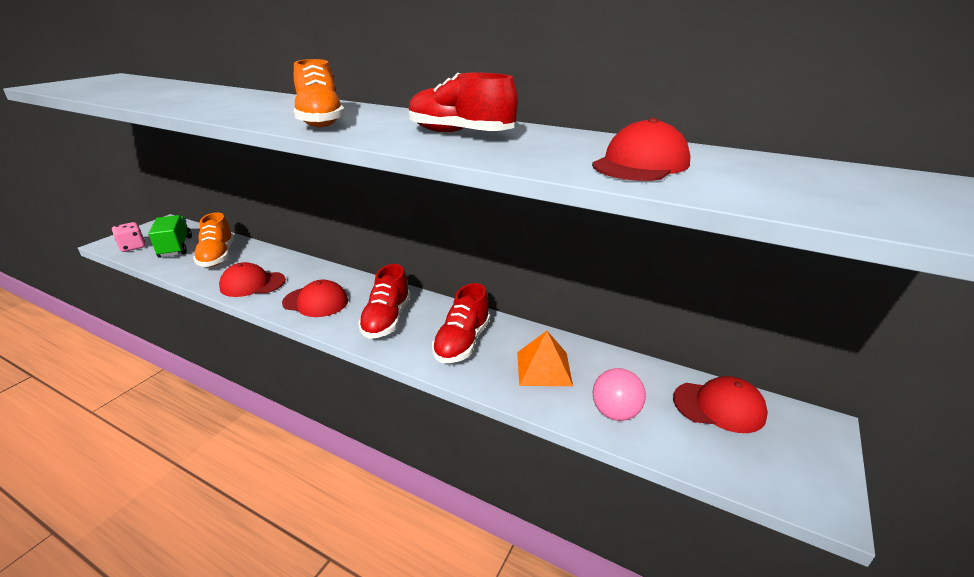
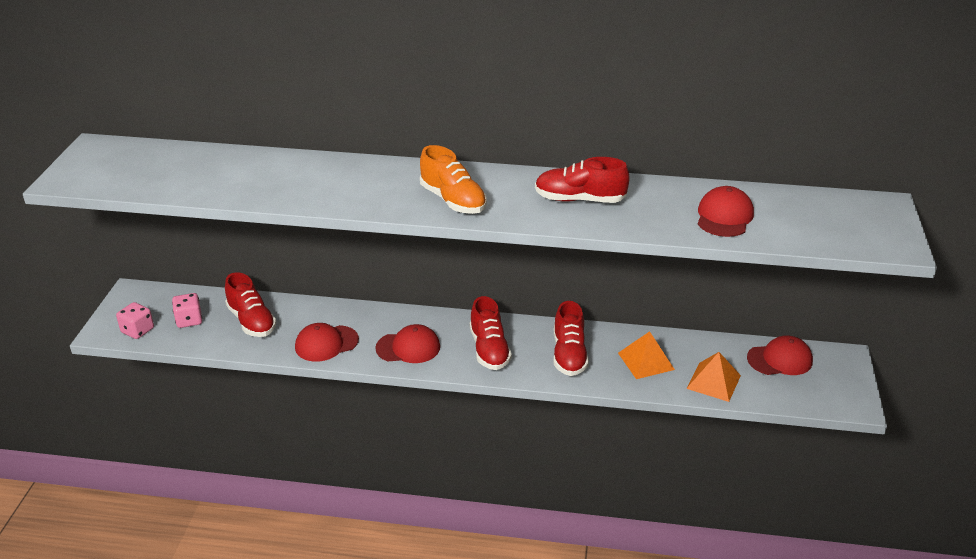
camera: 20 degrees left, 5 degrees up
green truck [148,215,192,258] -> pink dice [172,293,202,328]
orange shoe [193,212,234,267] -> red shoe [225,272,277,337]
pink ball [593,368,646,421] -> orange pyramid [686,352,741,402]

